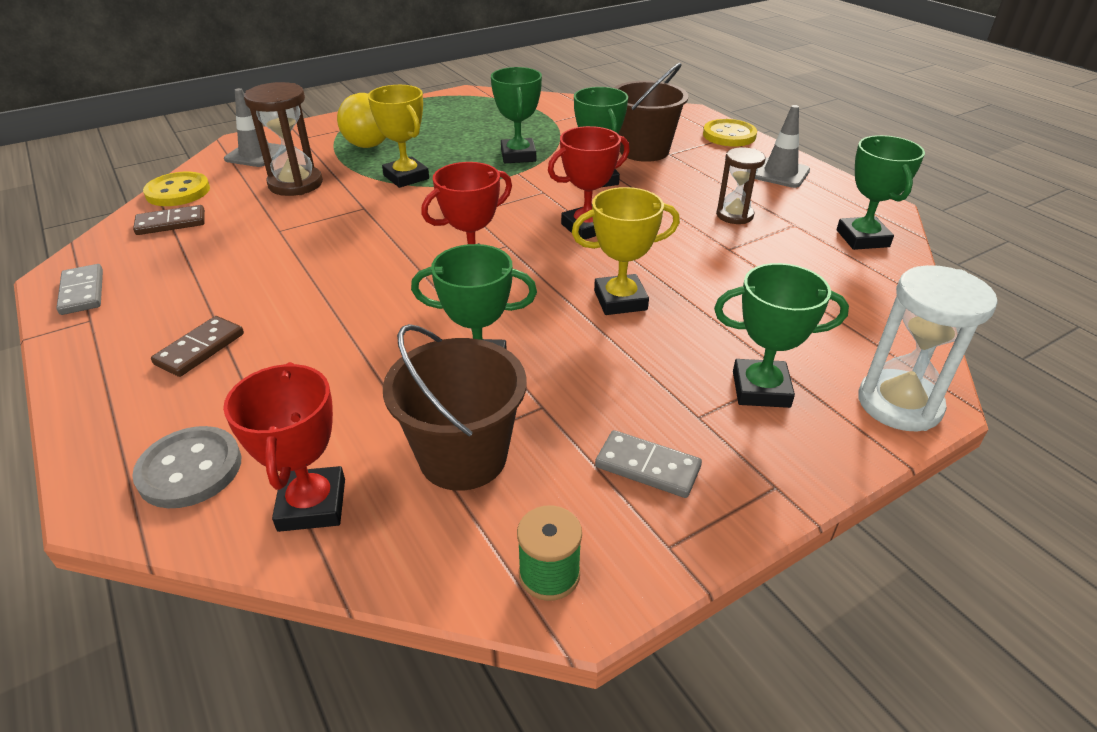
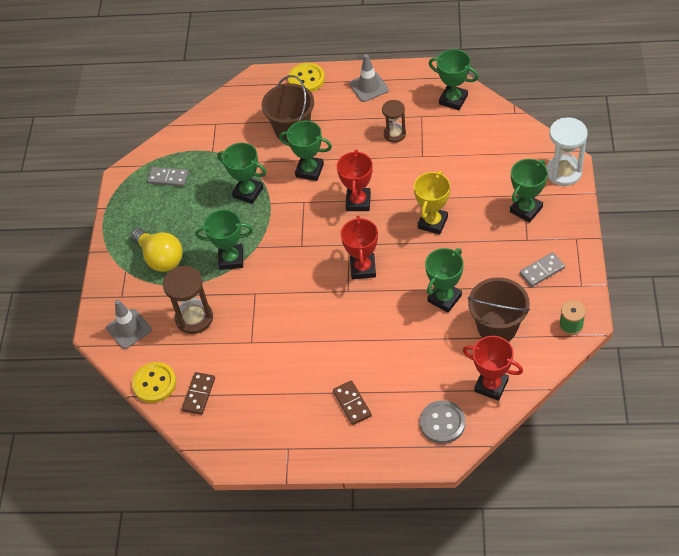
camera: 50 degrees left, 15 degrees up
grey domino [56,264,103,315] -> grey domino moved to [147,167,189,187]
yellow trophy [368,85,429,188] -> green trophy [195,210,253,270]

